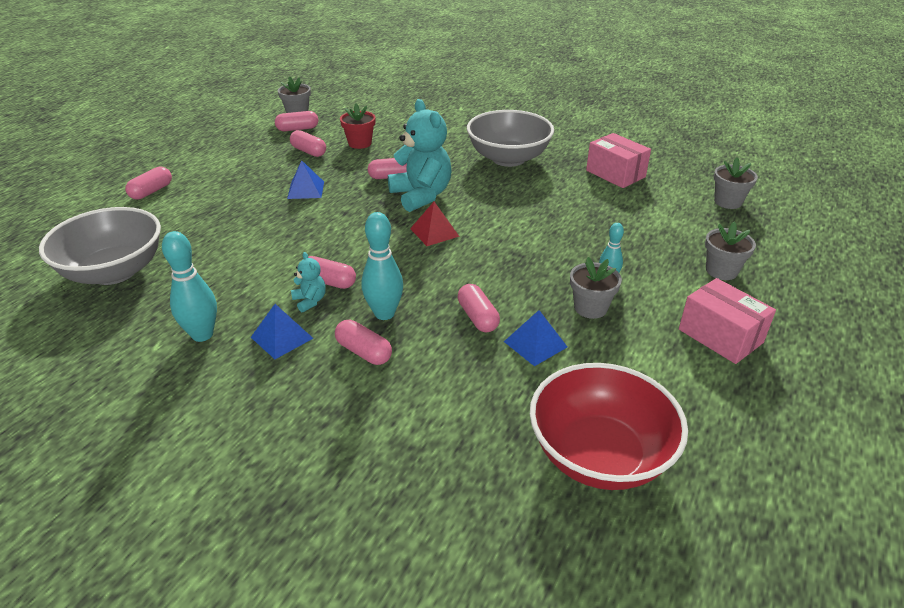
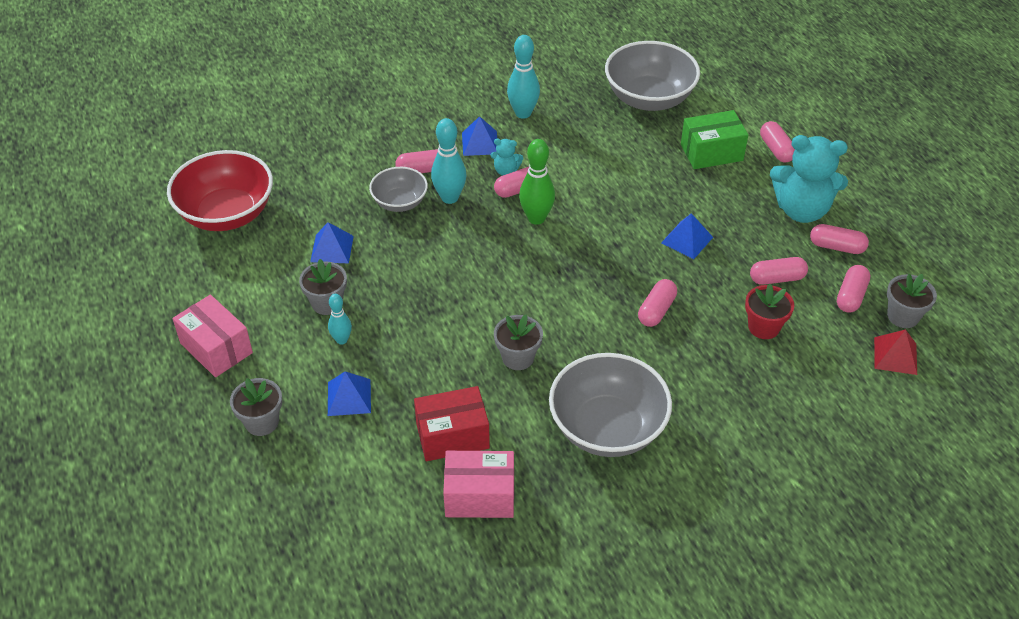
camera: 130 degrees right, 10 degrees up
turquoise teddy bear [388,99,452,212] -> turquoise teddy bear moved to [770,135,848,223]
red pyramid [410,202,460,246] -> red pyramid moved to [874,329,917,375]
pink capsule [458,284,500,333] -> pink capsule moved to [810,224,869,254]
pink box [679,278,776,364] -> pink box turned 45 degrees clockwise [172,295,253,377]
grey flower pot [714,157,758,209] -> grey flower pot moved to [494,315,543,370]
none -> blue pyramid [328,371,371,416]
none -> grey bowl [369,167,428,212]
none -> red box [414,386,490,461]
none -> green bowling pin [519,139,555,225]
none -> green box [681,110,748,169]

